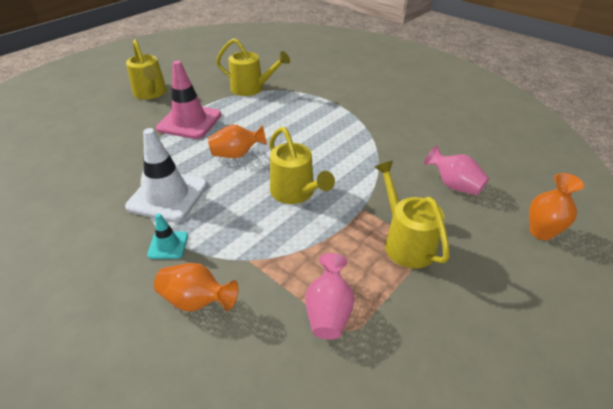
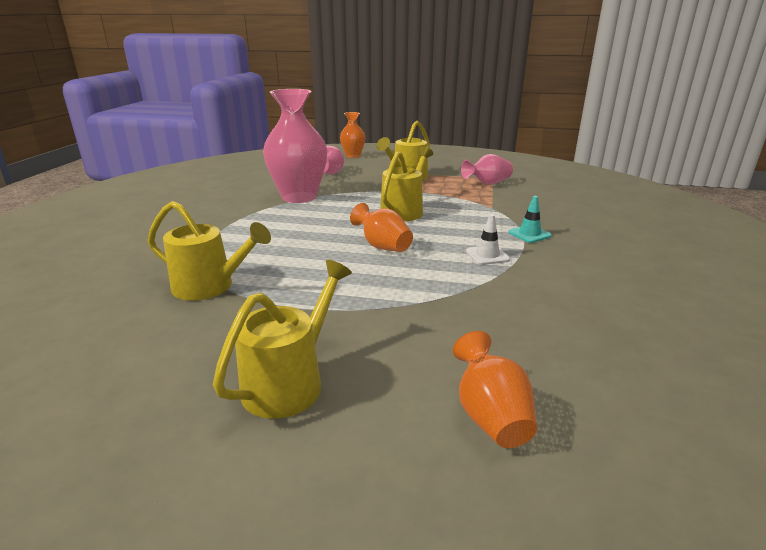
camera: 120 degrees left, 15 degrees down
white traffic cone [125,128,208,222] -> white traffic cone [466,214,510,265], size x0.49
orange vase [154,263,238,312] -> orange vase moved to [453,331,537,448]
pink traffic cone [156,60,221,139] -> none
yellow watering can [216,38,290,96] -> yellow watering can turned 120 degrees clockwise [148,201,271,301]
none -> pink vase [263,89,327,203]

